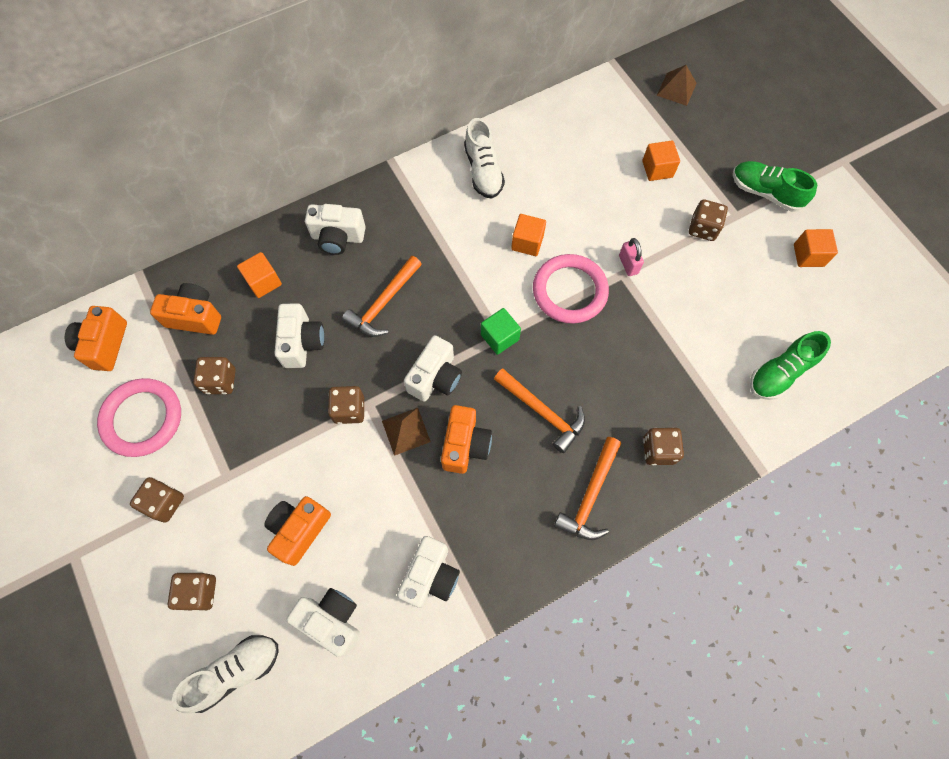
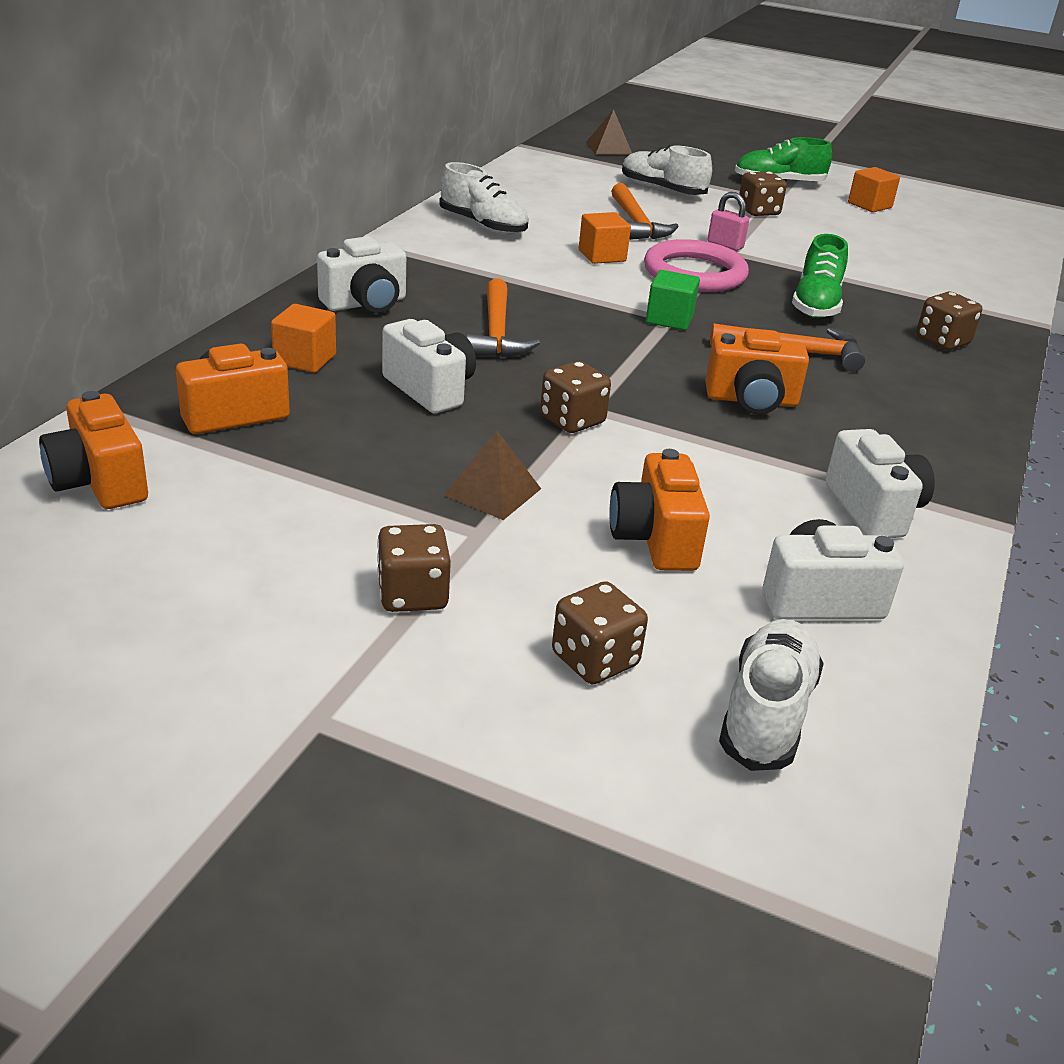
camera: 40 degrees left, 35 degrees down
pink ring [97,378,181,457] -> none
brown dice [193,357,236,394] -> none
brown pyramid [382,408,431,456] -> brown pyramid moved to [444,431,541,520]
white camera [404,335,462,402] -> none
orange camera [441,405,492,474] -> orange camera turned 120 degrees clockwise [705,328,809,414]
orange hammer [554,437,621,540] -> orange hammer moved to [611,183,679,240]
orange cube [642,141,680,181] -> white shoe [622,145,712,195]
green shoe [750,331,831,400] -> green shoe moved to [792,234,848,318]

